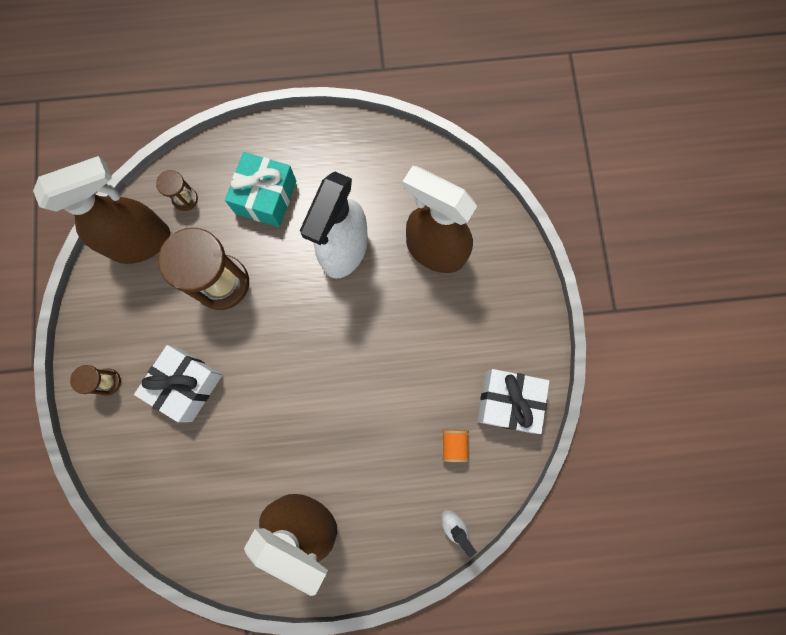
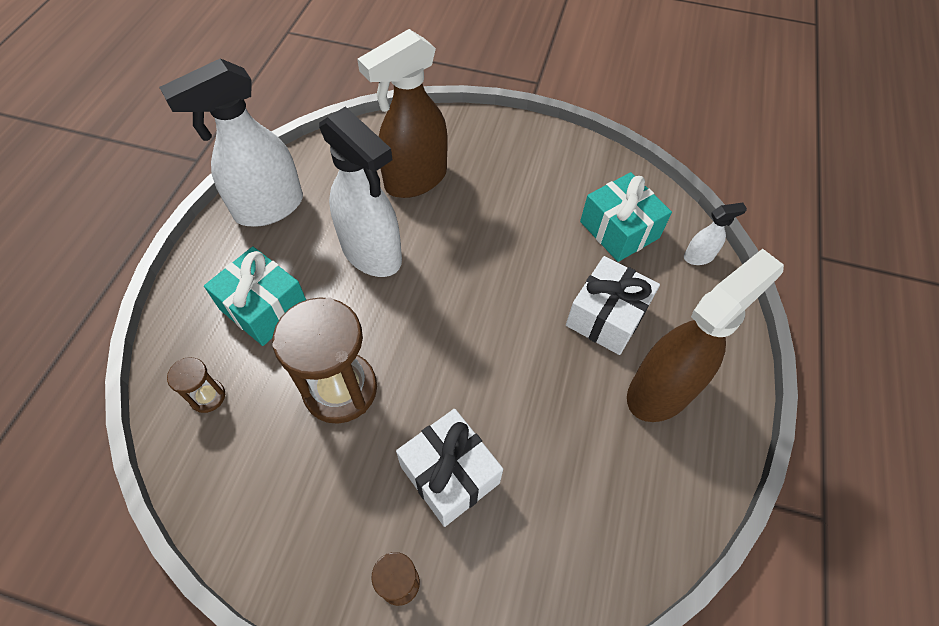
camera: 70 degrees left, 20 degrees down
brown spray bottle [33,156,170,264] -> none
orange spool [442,430,469,462] -> turquoise gift [580,172,672,262]
white gift [477,369,550,434] -> white gift moved to [566,256,660,355]
none -> white spray bottle [159,58,303,227]

